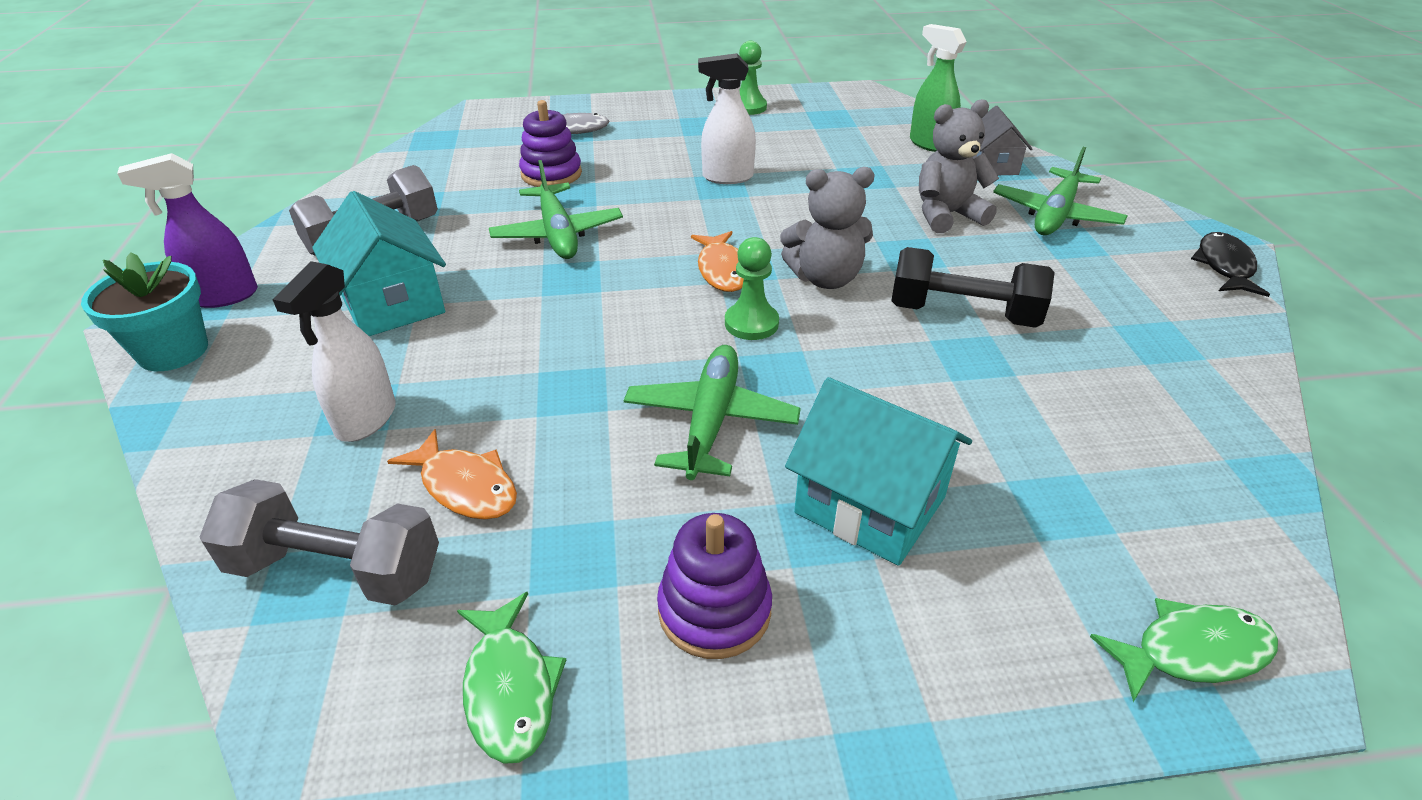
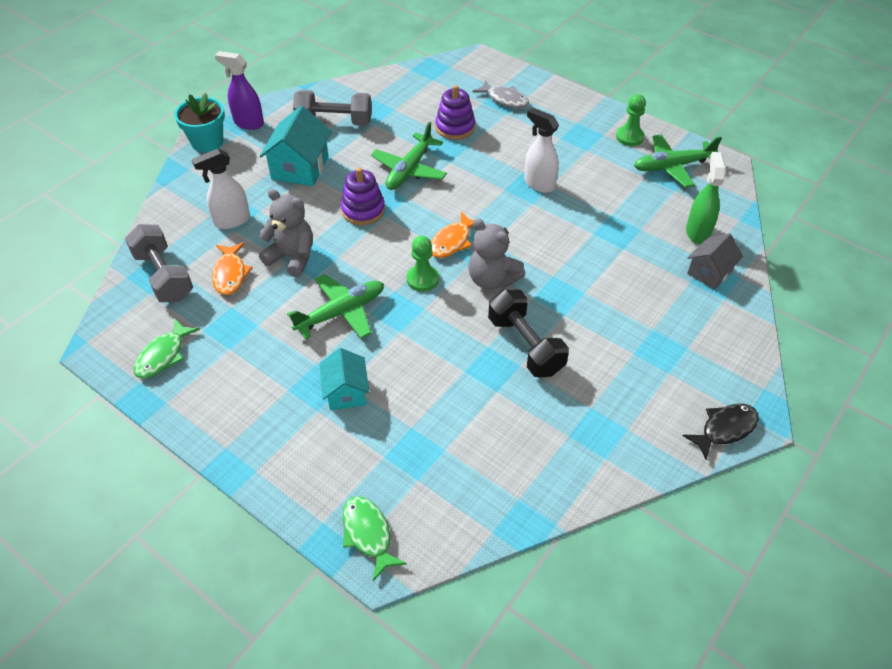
camera: 45 degrees right, 10 degrees up
purple stacking toy [657,513,772,659] -> purple stacking toy moved to [341,167,385,225]
turquoise house [785,377,972,566] -> turquoise house [319,348,369,410], size x0.65
grey teddy bear [919,99,999,233] -> grey teddy bear moved to [258,189,313,277]
green plane [993,147,1127,235] -> green plane moved to [634,134,722,188]
green fish [1090,598,1278,702] -> green fish turned 150 degrees counterclockwise [343,496,407,581]

